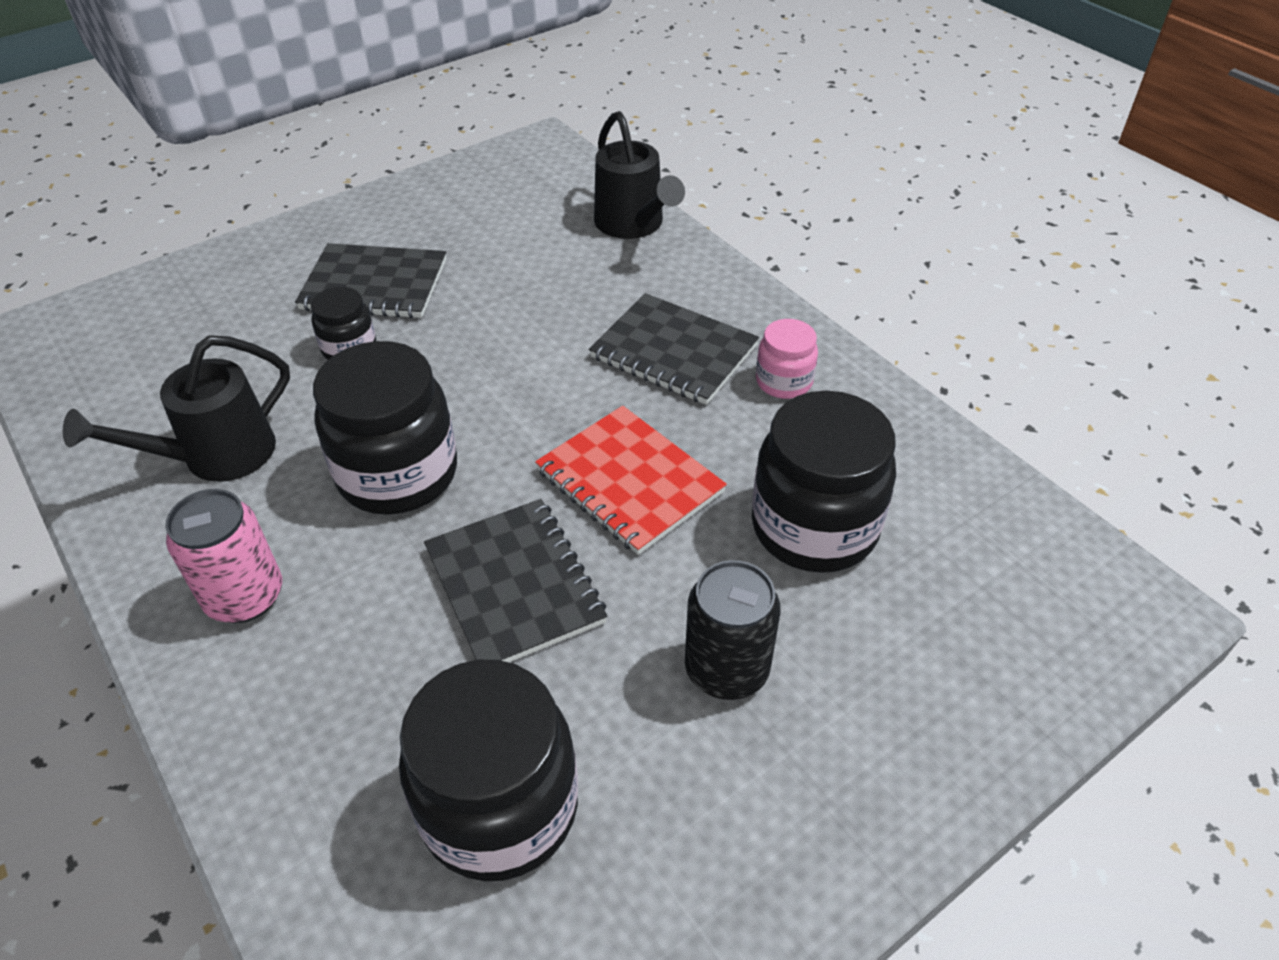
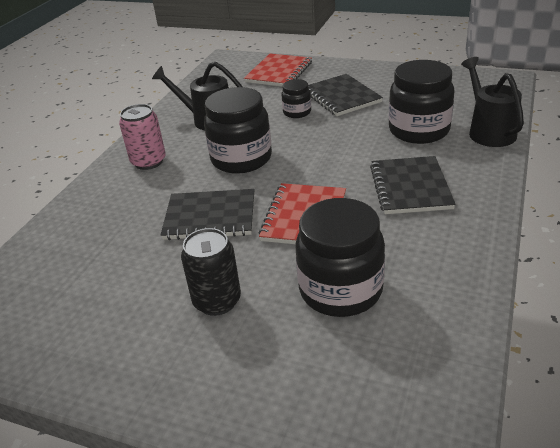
camera: 60 degrees right, 10 degrees down
black jar [399,660,578,881] -> black jar moved to [389,60,455,144]
black notebook [424,499,607,662] -> black notebook turned 60 degrees clockwise [161,189,255,240]
black watering can [594,111,685,239] -> black watering can turned 135 degrees clockwise [461,57,524,147]
pink jar [756,319,818,399] -> none
none -> red notebook [244,54,312,87]

